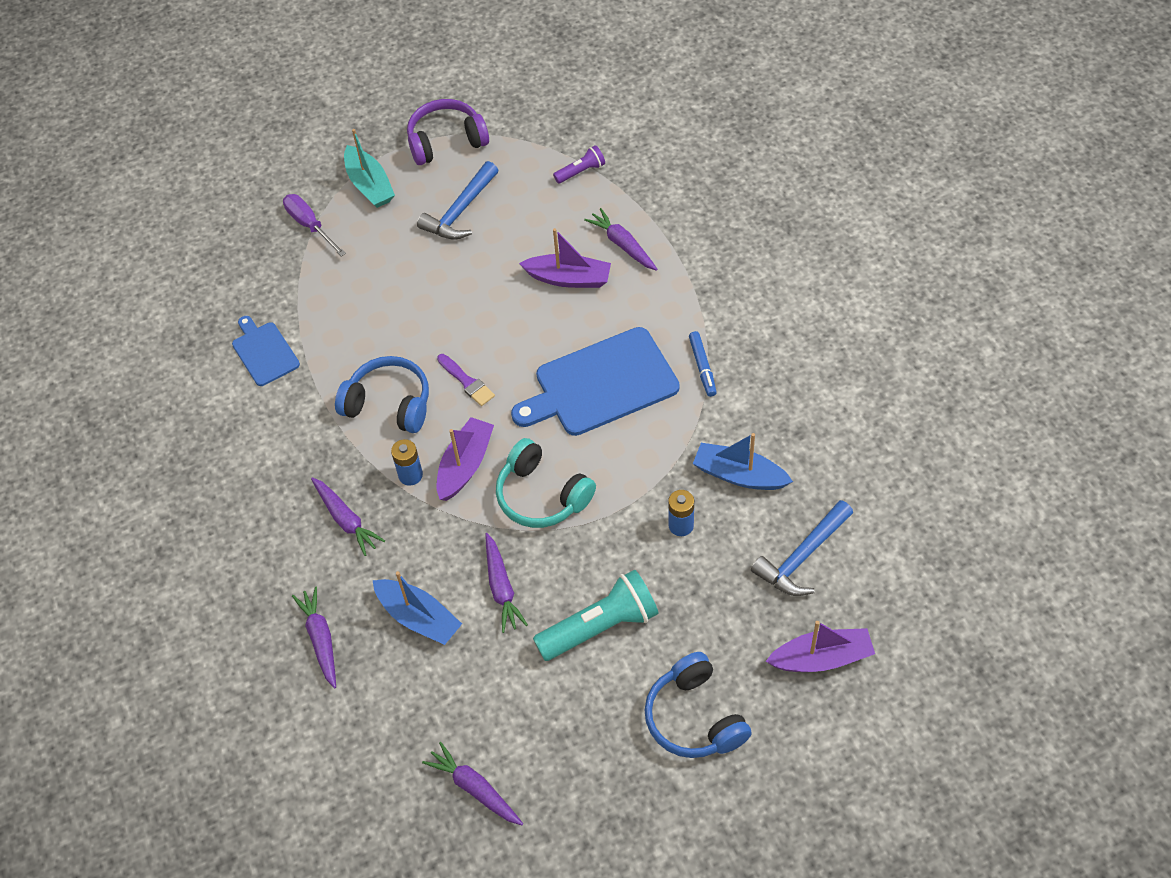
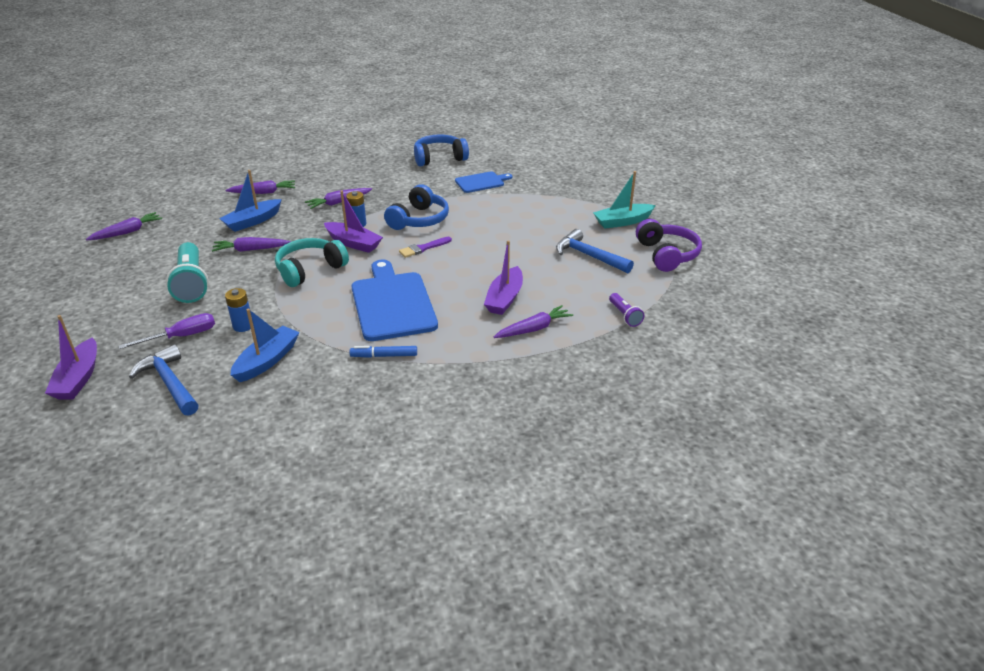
camera: 95 degrees right, 20 degrees down
purple screwdriver [283,194,346,257] -> purple screwdriver moved to [119,313,215,349]
blue headphones [645,652,752,758] -> blue headphones moved to [414,134,469,166]

